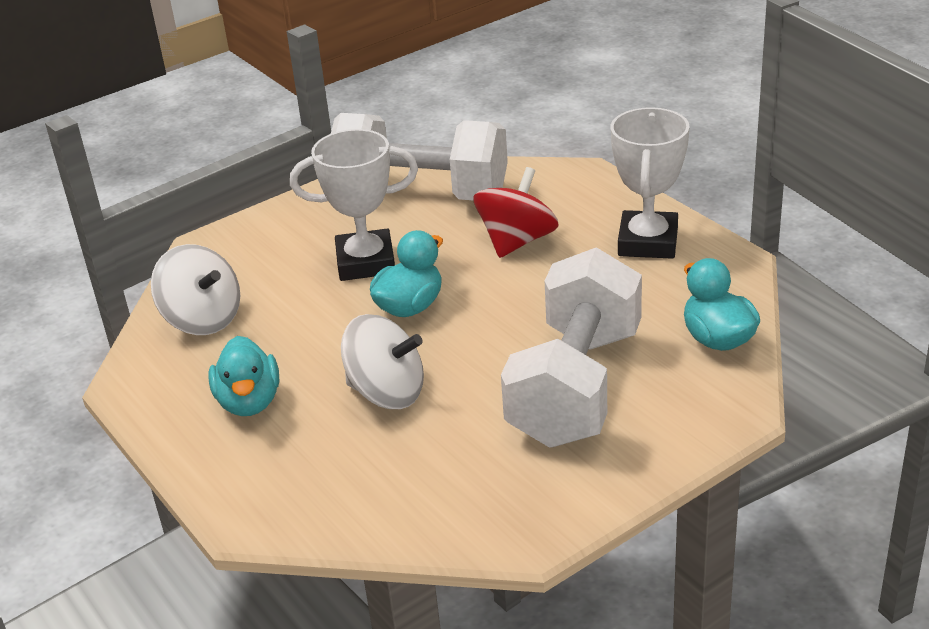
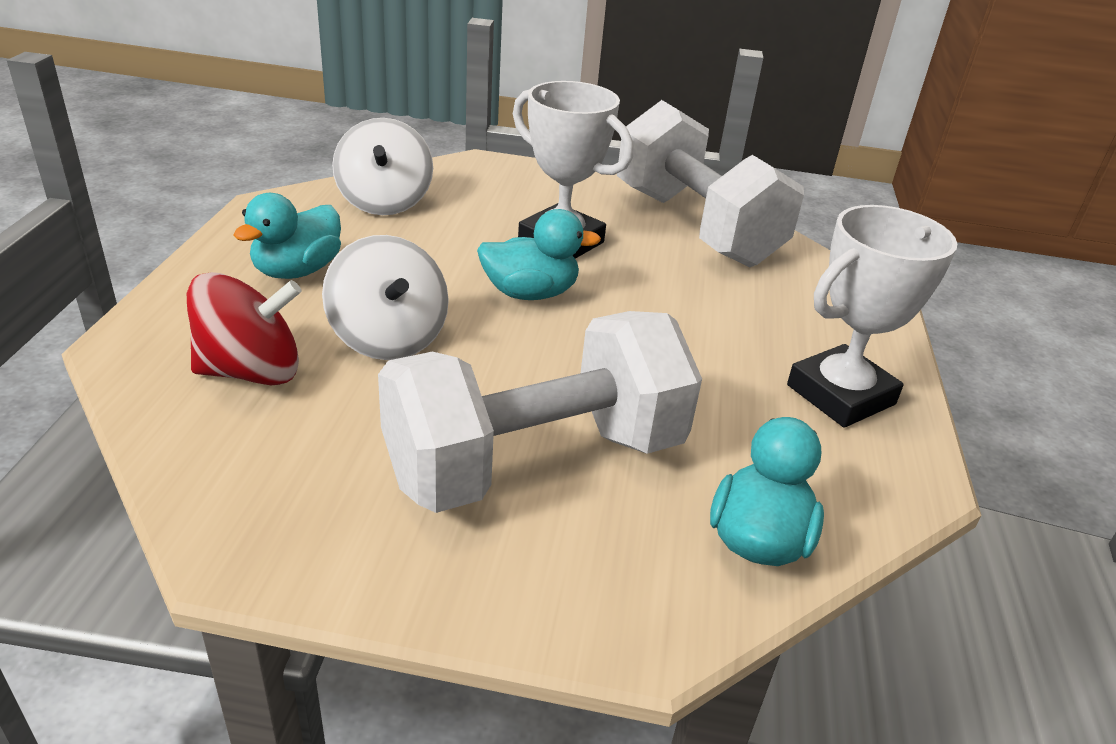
camera: 40 degrees right, 0 degrees up
red spinning top [473,167,558,258] -> red spinning top moved to [187,272,301,385]

